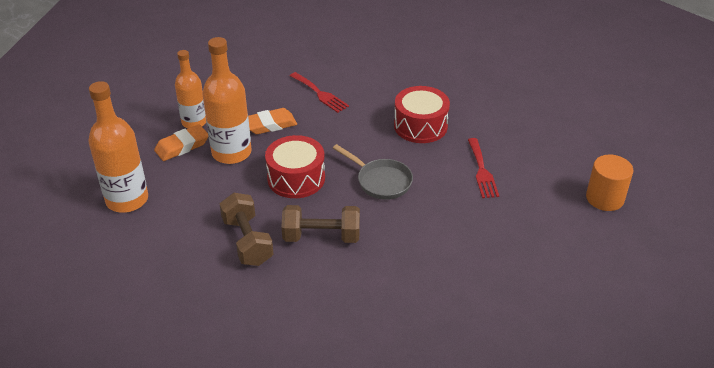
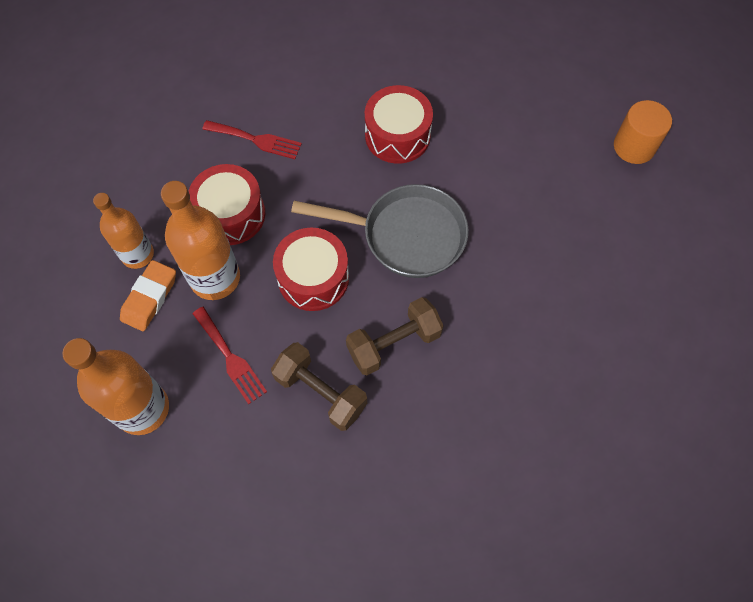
camera: 30 degrees left, 25 degrees up
orange eraser [248,108,297,134] -> red drum [189,164,265,245]
grey pan [333,144,413,200] -> grey pan [291,184,469,278], size x1.55
red fork [468,138,499,198] -> red fork moved to [192,307,267,404]

